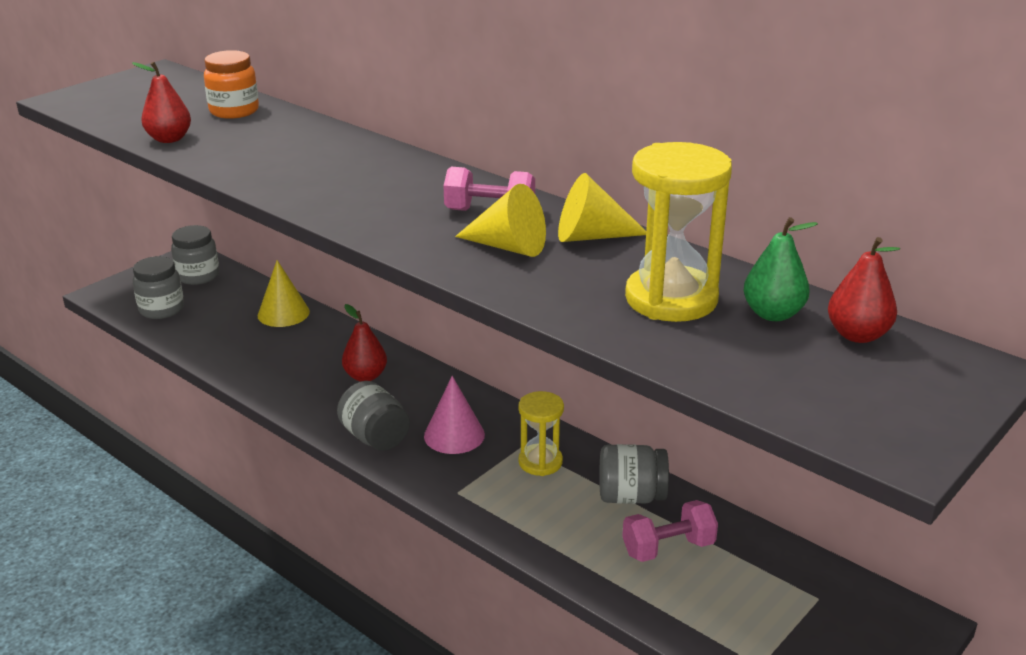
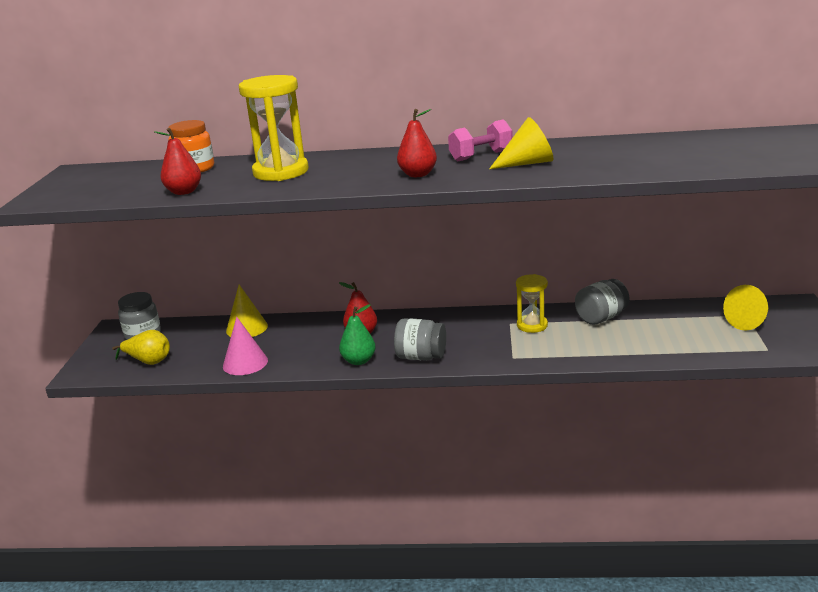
camera: 35 degrees left, 5 degrees down
grey jar [133,256,184,319] -> yellow pear [112,330,170,365]
pink cone [424,376,485,454] -> pink cone moved to [223,317,268,375]
yellow cone [558,173,646,242] -> yellow cone moved to [723,285,769,330]
pink dumbbell [622,500,718,562] -> none
yellow hourglass [625,142,732,322] -> yellow hourglass moved to [239,75,309,181]
green pear [743,217,818,321] -> green pear moved to [339,304,376,365]
red pear [828,237,900,343] -> red pear moved to [397,109,437,177]

